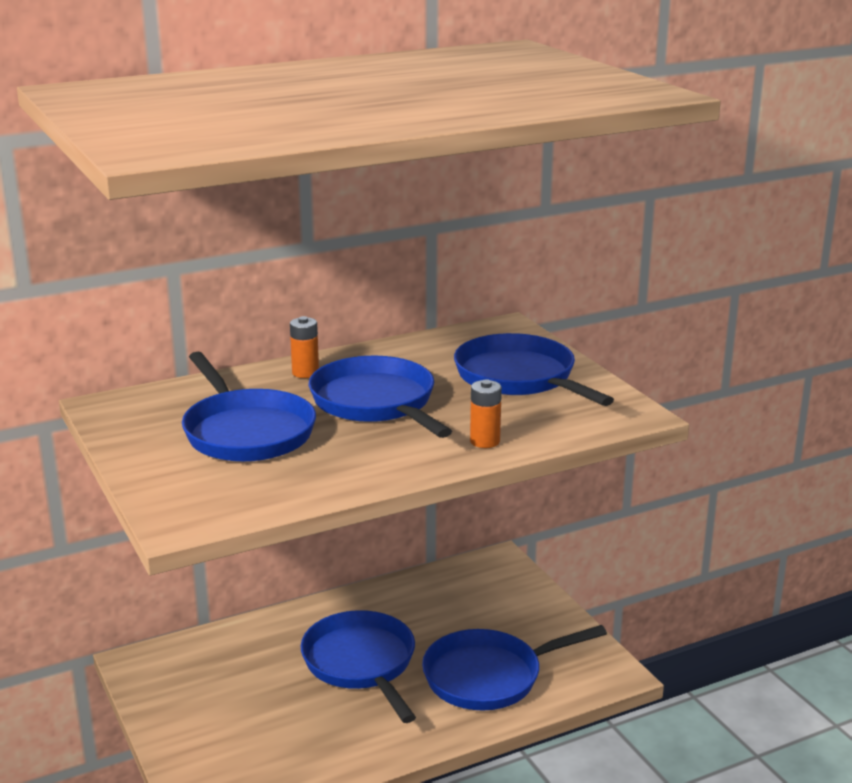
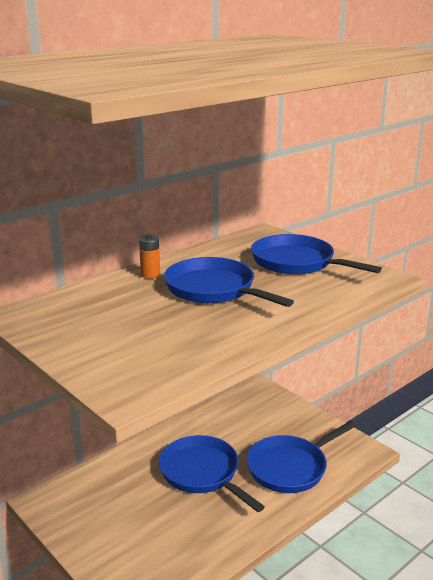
camera: 15 degrees left, 0 degrees up
blue pan [182,352,316,462] -> none
orange battery [470,379,502,448] -> none

